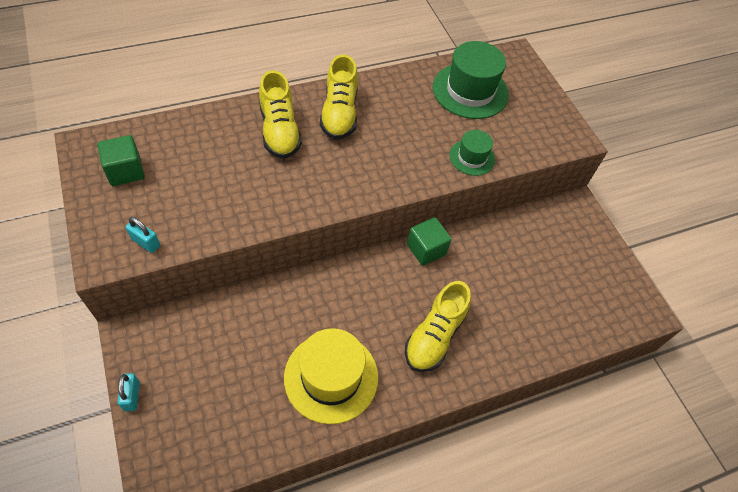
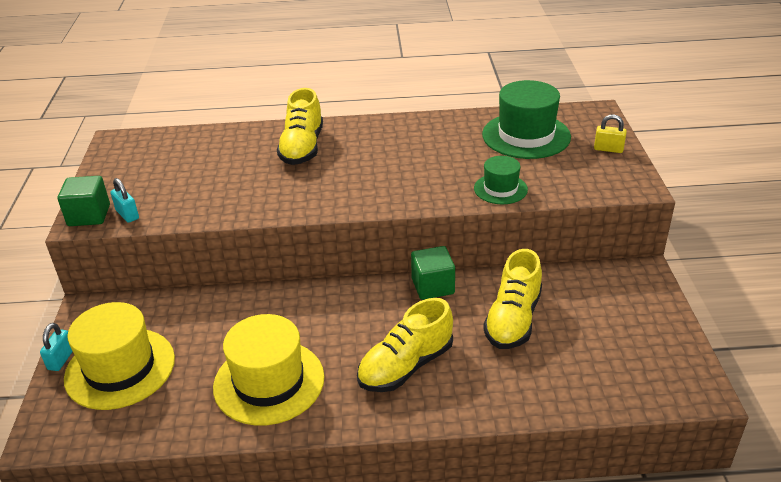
camera: 25 degrees right, 20 degrees down
green cube [98,135,145,186] -> green cube moved to [57,176,110,226]
yellow shoe [320,55,358,140] -> yellow shoe moved to [483,249,542,349]
none -> yellow hat [64,302,175,410]
none -> yellow padlock [594,114,627,153]

